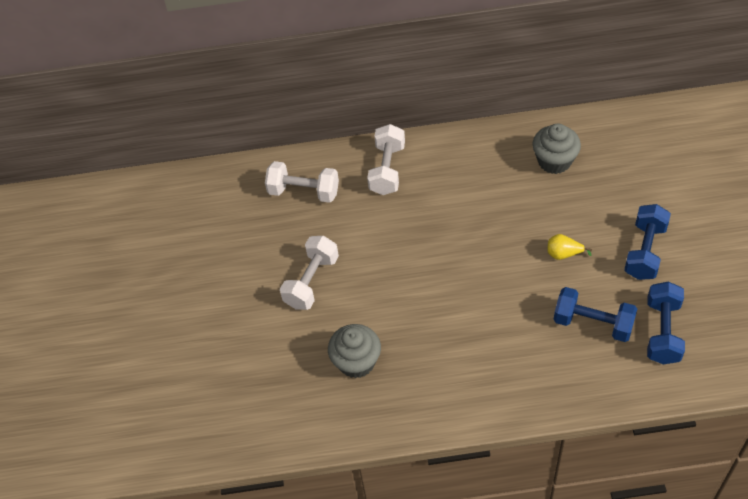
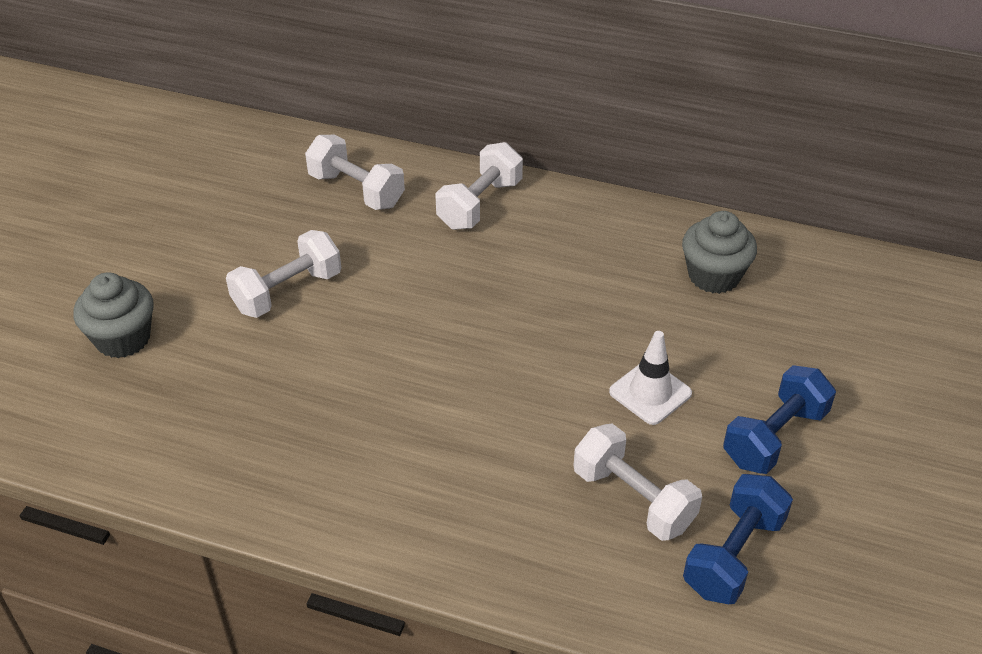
camera: 20 degrees right, 10 degrees down
grey cupcake [328,324,381,378] -> grey cupcake moved to [74,272,154,358]
yellow pear [547,234,592,260] -> white traffic cone [609,331,692,425]
blue dumbbell [554,287,637,342] -> white dumbbell [574,424,702,541]

